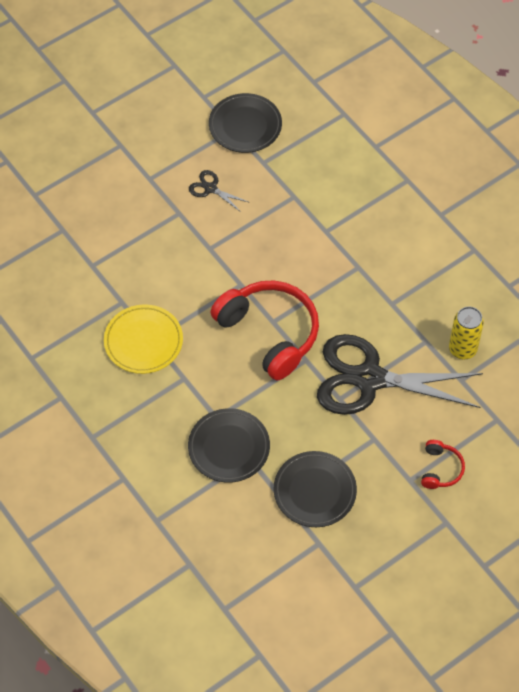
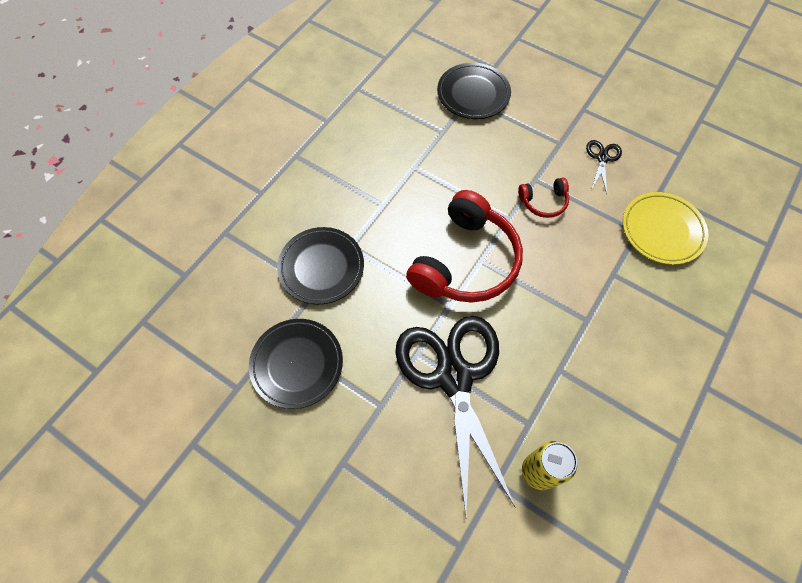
camera: 70 degrees right, 5 degrees up
yellow plate [104,304,183,374] -> yellow plate moved to [623,192,708,265]
black plate [209,93,282,153] -> black plate moved to [437,63,511,119]
red headphones [421,440,465,489] -> red headphones moved to [518,177,569,218]

